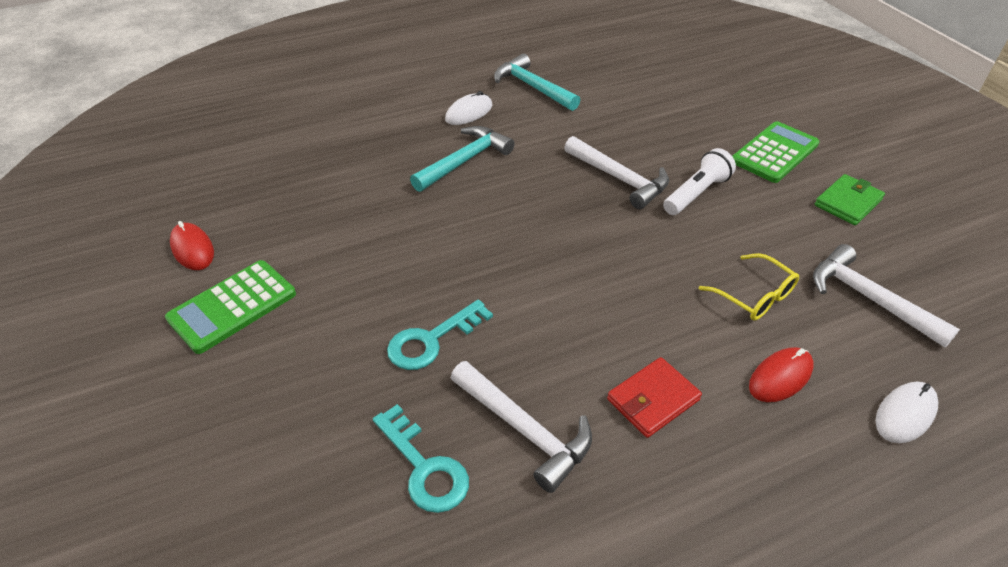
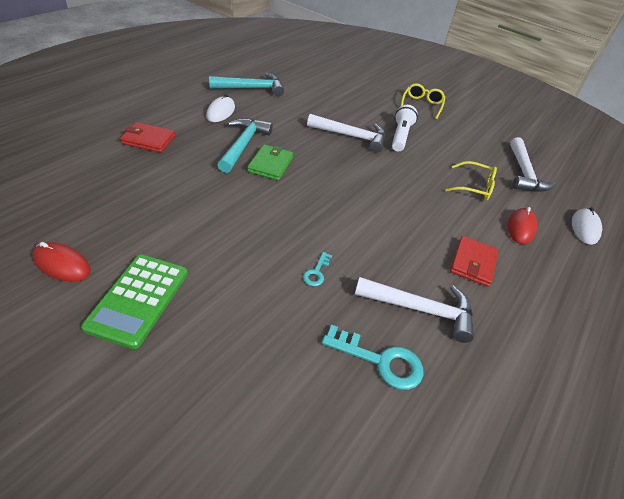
camera: 35 degrees left, 0 degrees up
turquoise key [387,299,493,370] -> turquoise key [303,252,332,286], size x0.53
turquoise hammer [494,54,580,111] -> turquoise hammer turned 150 degrees clockwise [209,73,284,96]
green calculator [732,121,820,183] -> yellow glasses [401,84,445,119]
white hammer [813,244,960,347] -> white hammer turned 105 degrees counterclockwise [510,137,557,192]
green wallet [815,174,885,225] -> green wallet moved to [247,144,293,180]
none -> red wallet [120,122,175,153]

